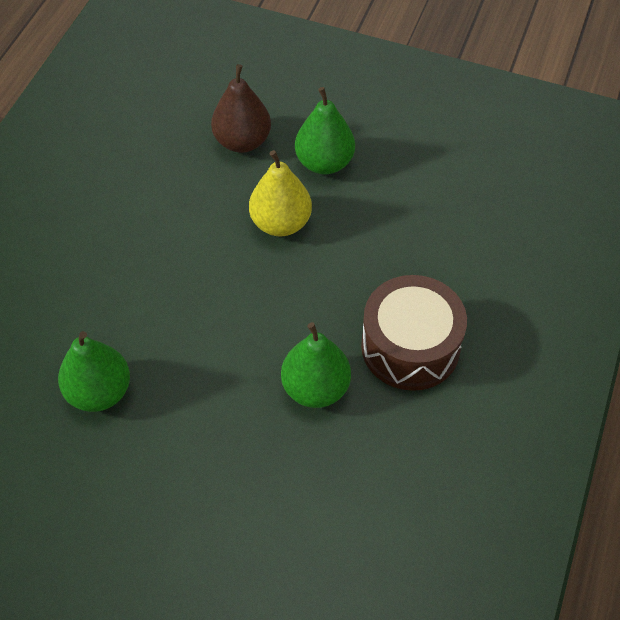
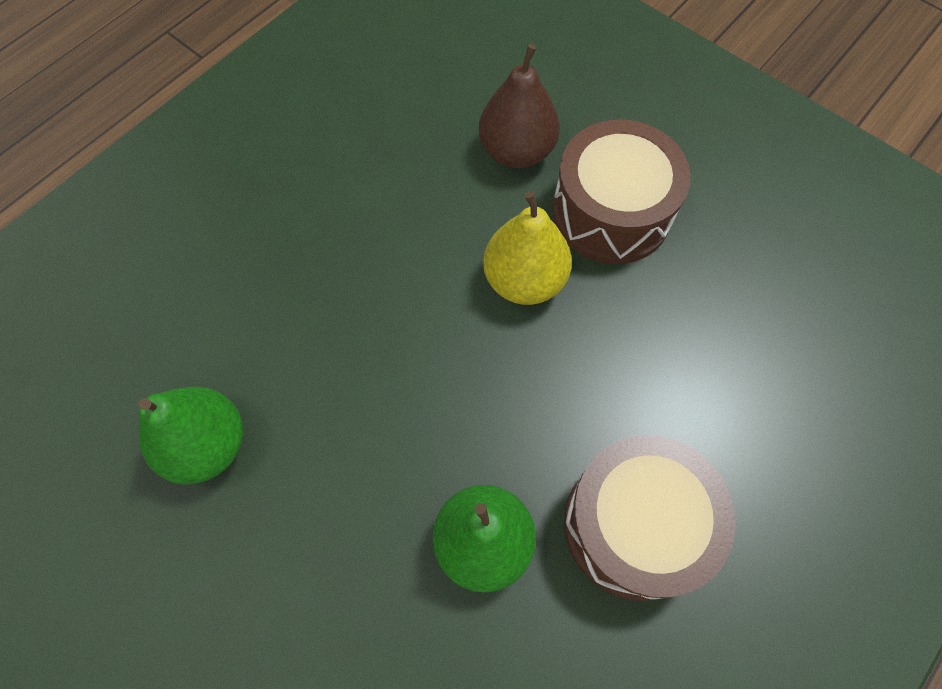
camera: 20 degrees right, 10 degrees up
green pear [295,87,355,174] -> brown drum [552,119,691,264]

